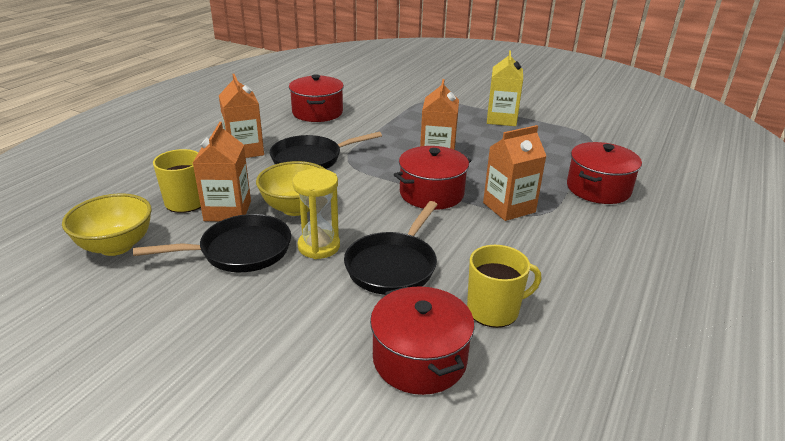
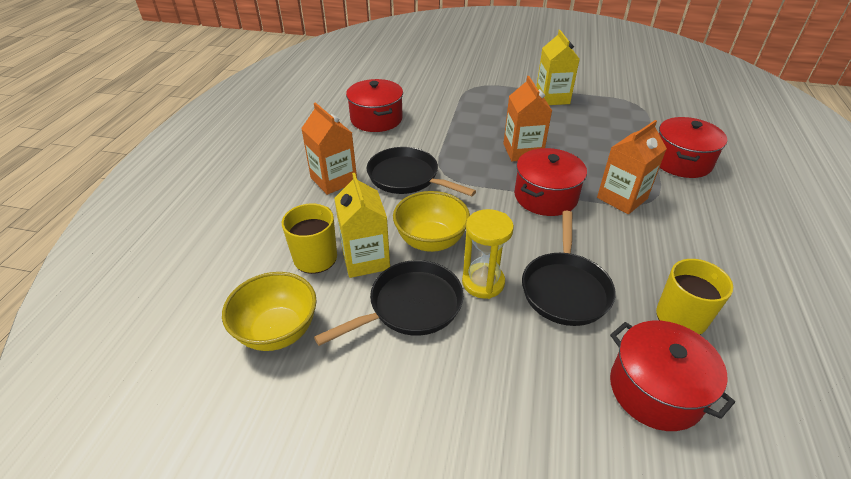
camera: 15 degrees left, 10 degrees up
orange carton [193,122,251,221] -> yellow carton [334,173,390,278]
black pan [270,132,382,169] -> black pan turned 75 degrees clockwise [367,147,476,196]

